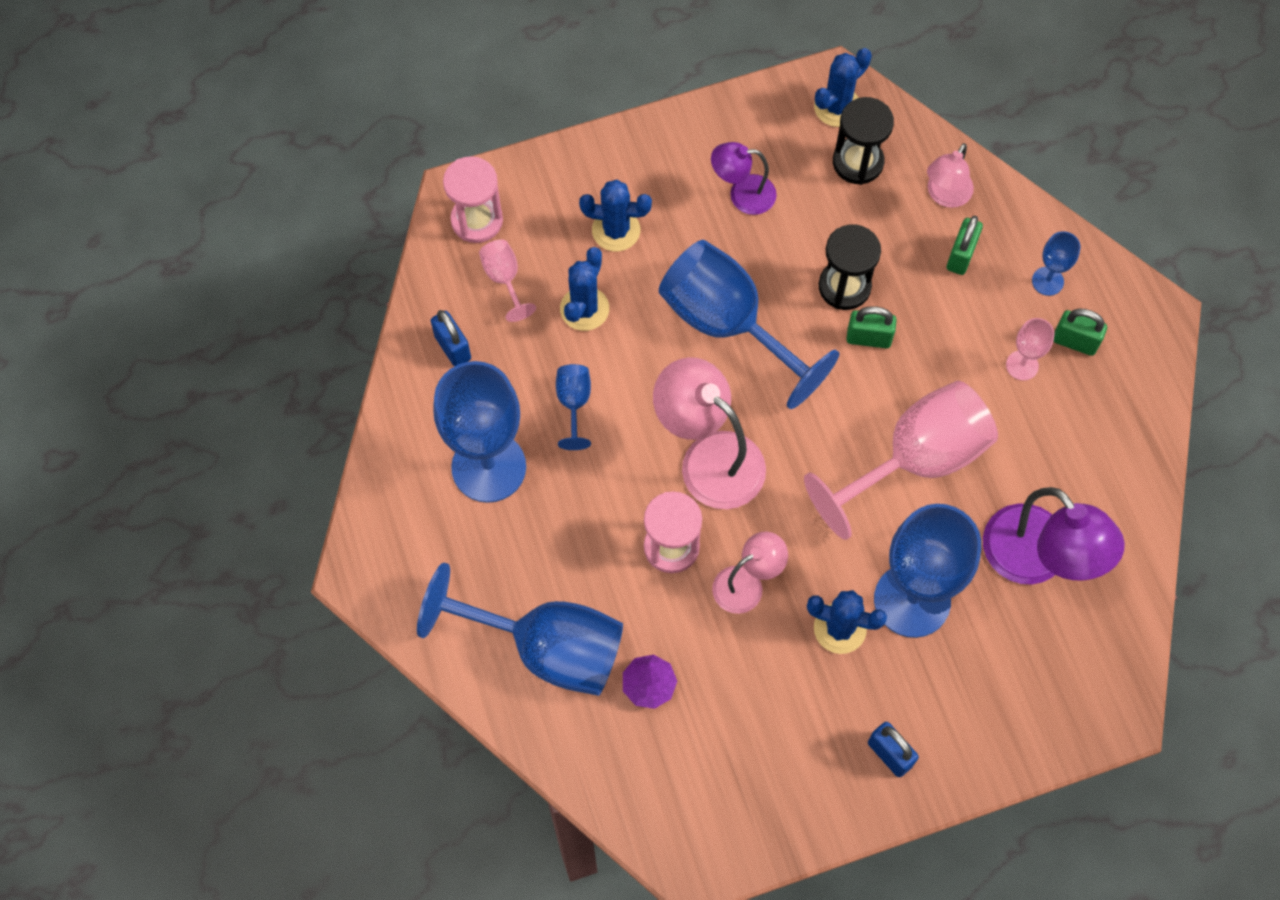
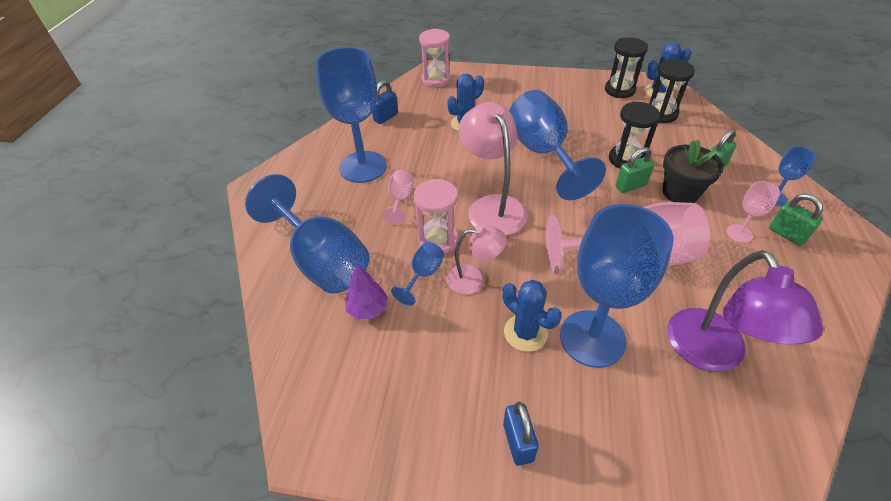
camera: 30 degrees right, 20 degrees down
blue padlock [431,310,471,367] -> blue padlock turned 45 degrees clockwise [372,80,398,124]
pink goblet [479,239,536,322] -> pink goblet moved to [382,170,413,225]
blue goblet [556,364,591,450] -> blue goblet moved to [391,242,444,306]
blue cactus [579,180,652,251] -> none
purple lamp [711,142,777,215] -> none
green padlock [847,306,896,348] -> green padlock turned 60 degrees counterclockwise [616,147,654,193]
pink lamp [927,143,974,208] -> none
none -> black hourglass [605,37,648,98]
none -> black flower pot [663,139,724,203]

